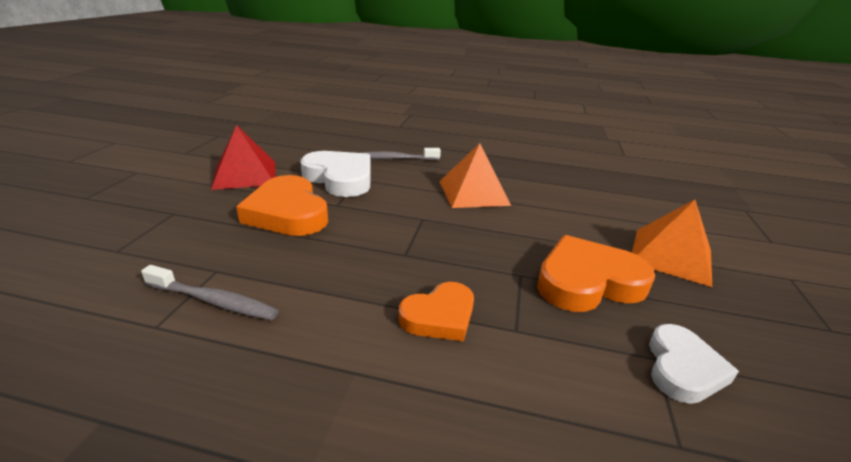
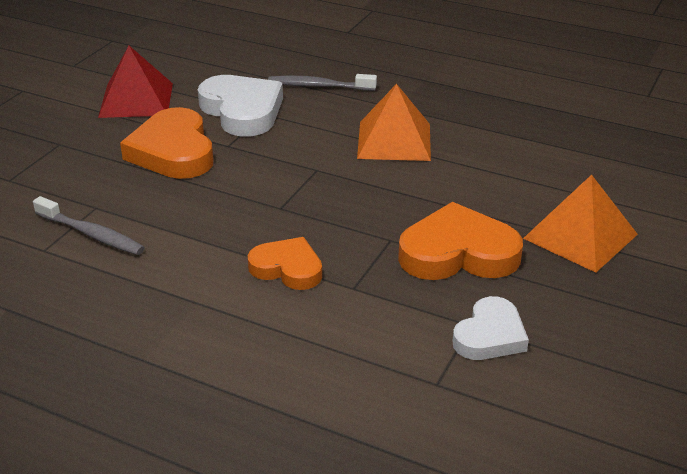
camera: 15 degrees right, 5 degrees up
orange heart [399,282,474,341] -> orange heart turned 135 degrees counterclockwise [247,237,322,290]

